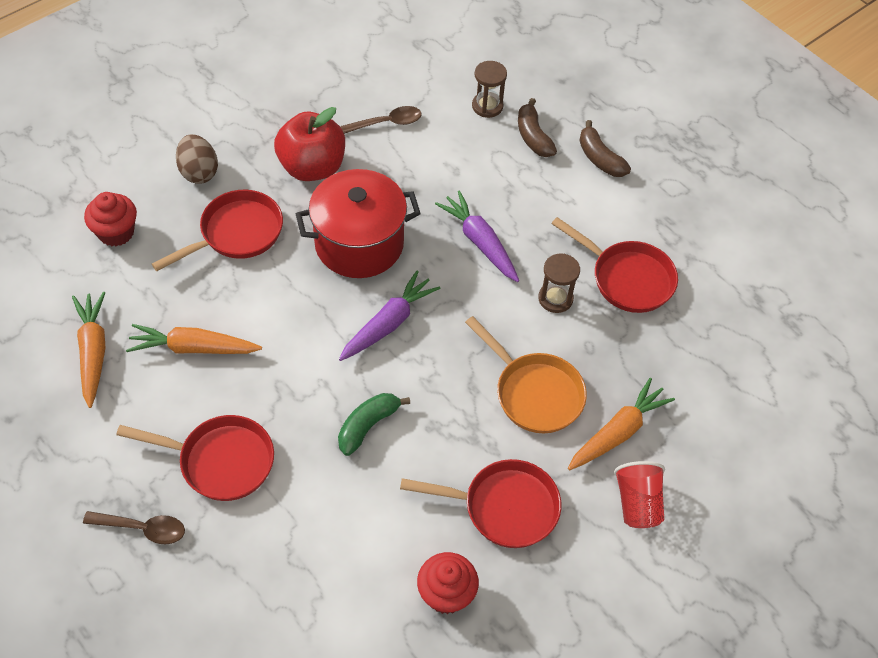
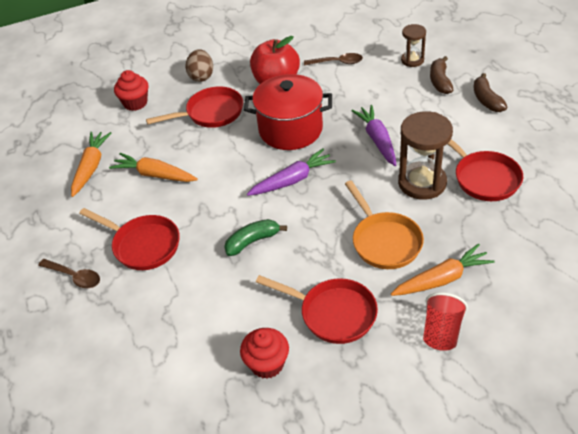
camera: 25 degrees right, 10 degrees down
brown hourglass [538,253,580,313] -> brown hourglass [398,111,453,200], size x1.77

